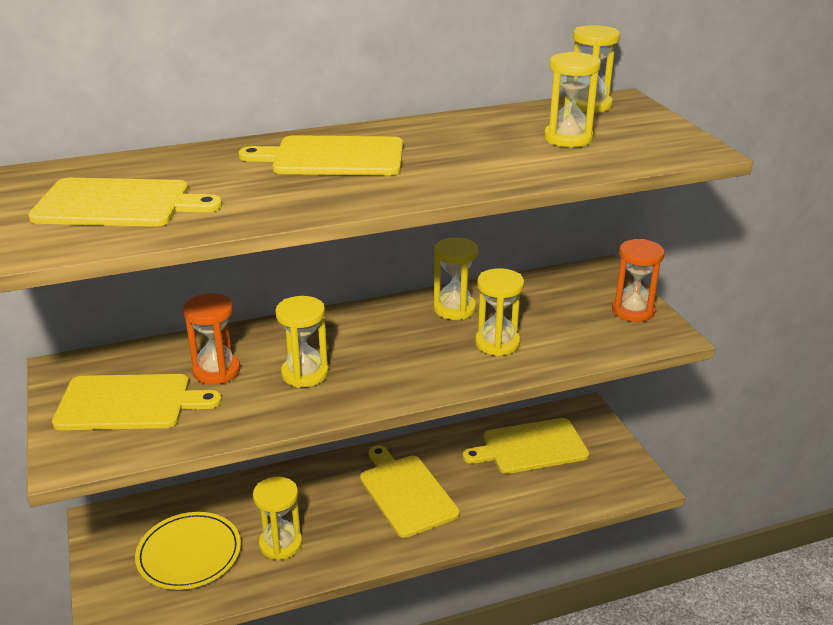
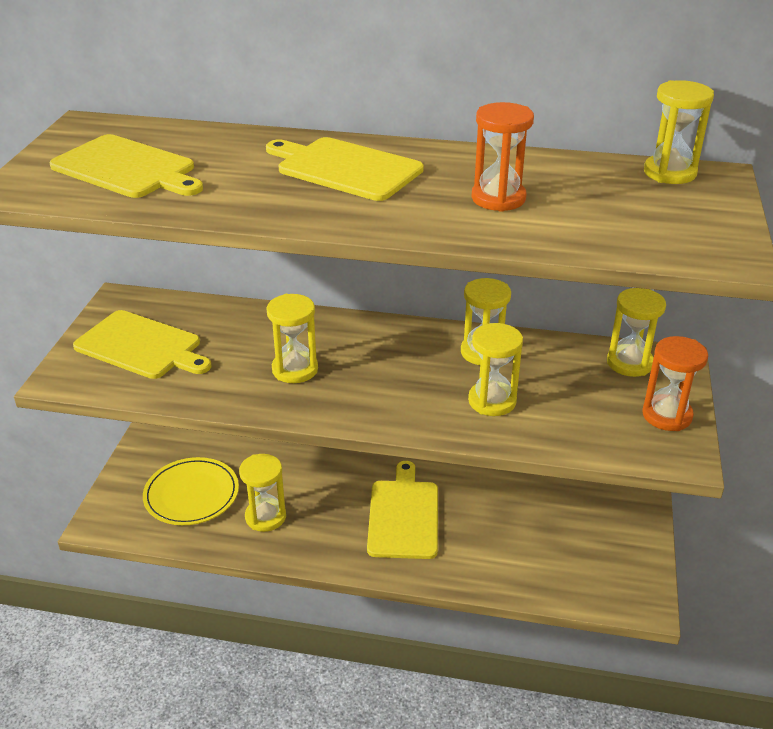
camera: 30 degrees right, 5 degrees up
orange hourglass [183,293,240,385] -> orange hourglass moved to [472,102,534,212]
yellow cutting board [463,418,589,474] -> none
yellow hourglass [544,52,601,147] -> yellow hourglass moved to [607,288,666,377]

